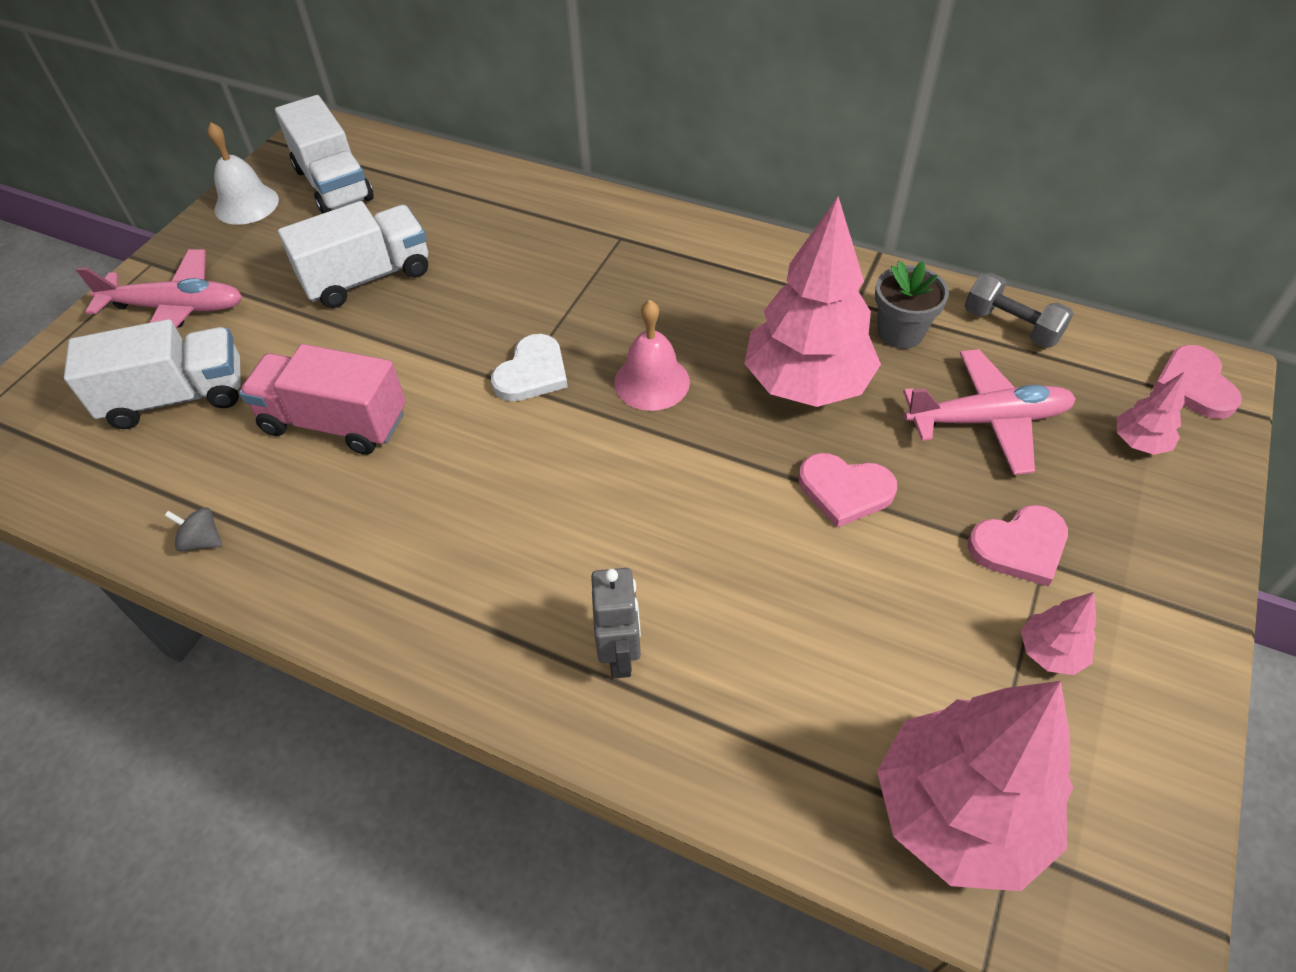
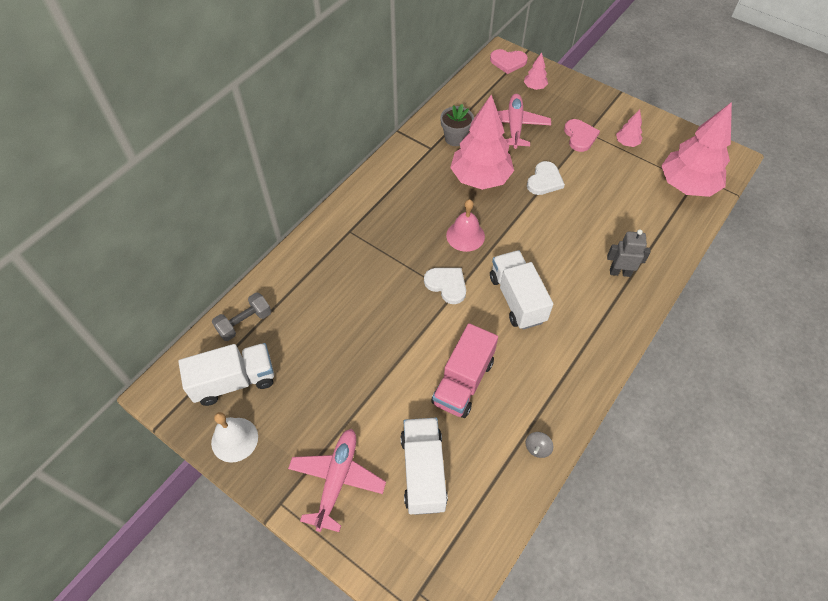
camera: 80 degrees left, 5 degrees up
white truck [278,201,428,308] -> white truck moved to [490,250,553,330]
pink heart [799,453,897,528] -> white heart [527,161,565,195]
grey dumbbell [965,272,1074,348] -> grey dumbbell moved to [212,293,271,341]

